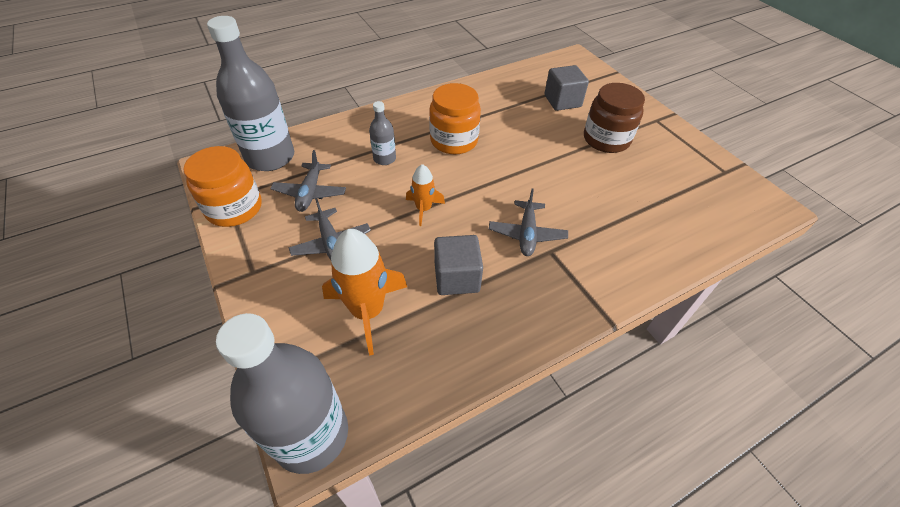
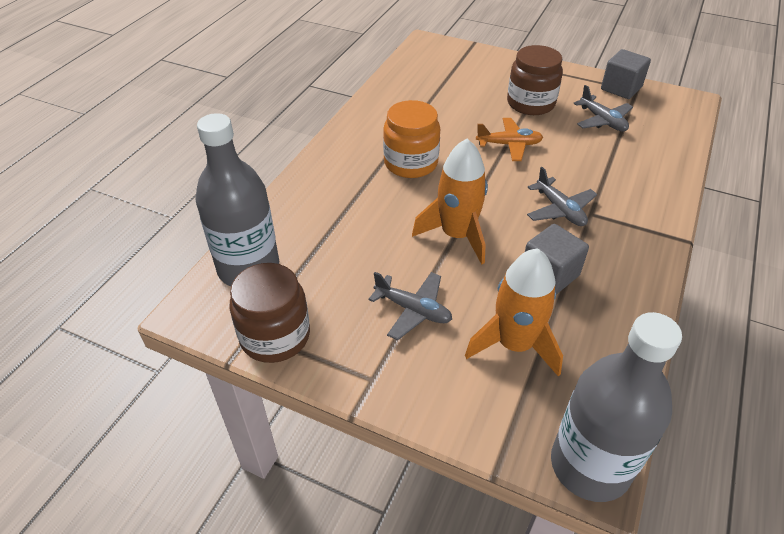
camera: 35 degrees left, 5 degrees down
orange jar [183,146,262,227] -> brown jar [229,263,310,363]
grey plane [270,150,346,212] -> grey plane moved to [573,85,633,132]
grey bottle [369,101,396,165] -> none
orange rocket [406,164,445,226] -> orange rocket [412,139,488,264], size x1.79
grey cube [544,65,589,111] -> grey cube moved to [601,49,651,99]
none -> orange plane [476,118,543,161]

